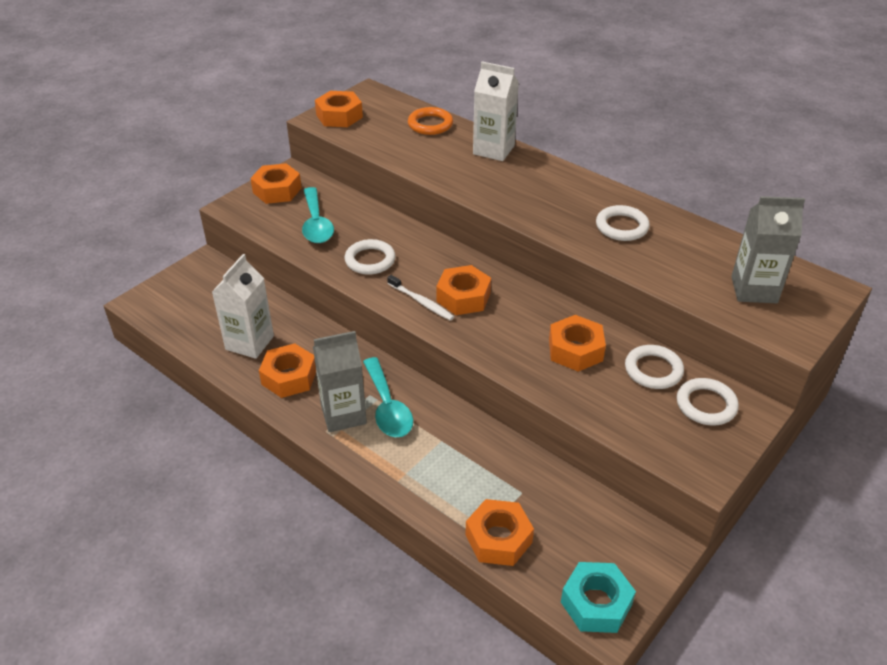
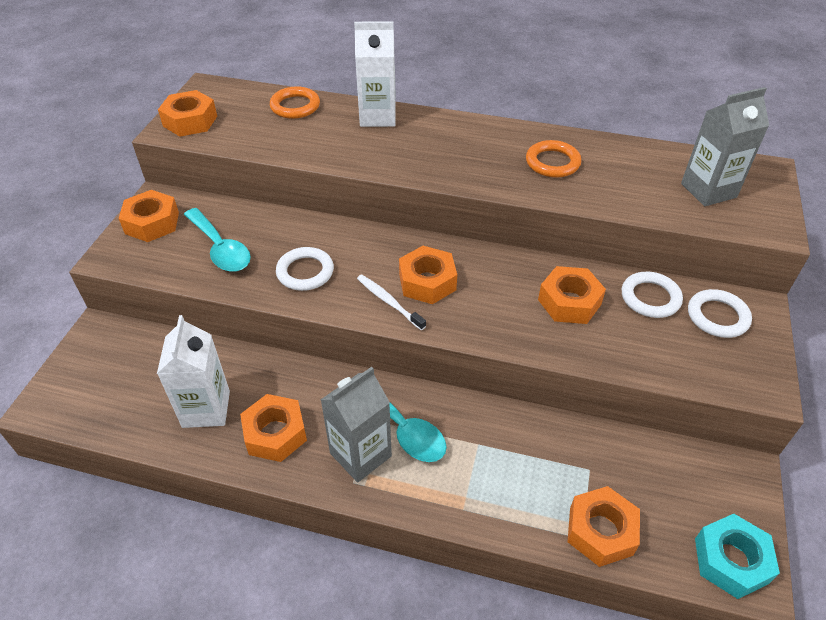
camera: 25 degrees left, 5 degrees up
white toothbrush [387,275,454,321] -> white toothbrush turned 150 degrees counterclockwise [357,275,426,330]
white ring [596,205,650,241] -> orange ring [526,140,581,178]

